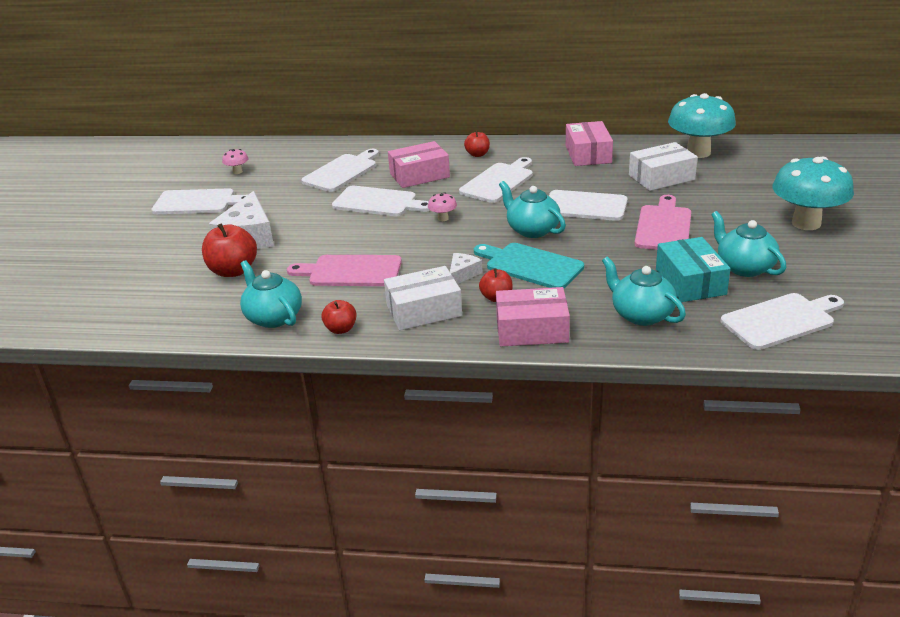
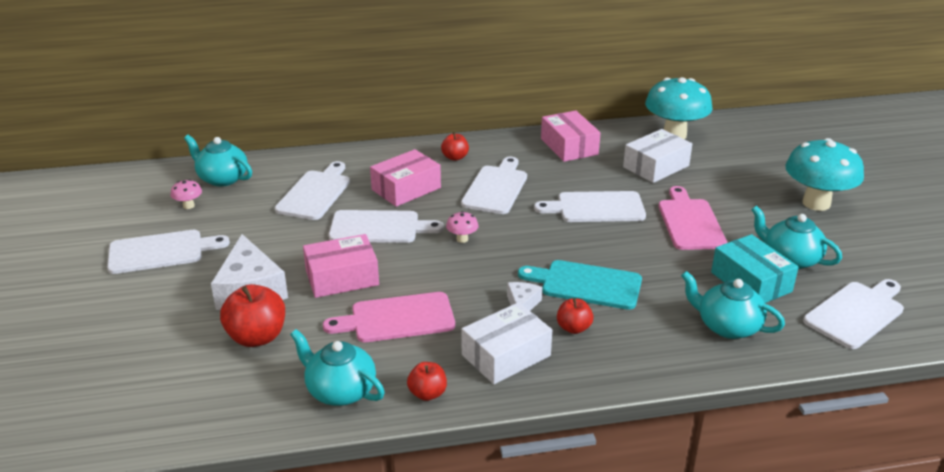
camera: 20 degrees left, 0 degrees up
pink box [496,287,570,346] -> pink box moved to [303,234,379,298]
turquoise teapot [499,181,566,238] -> turquoise teapot moved to [184,135,252,187]

